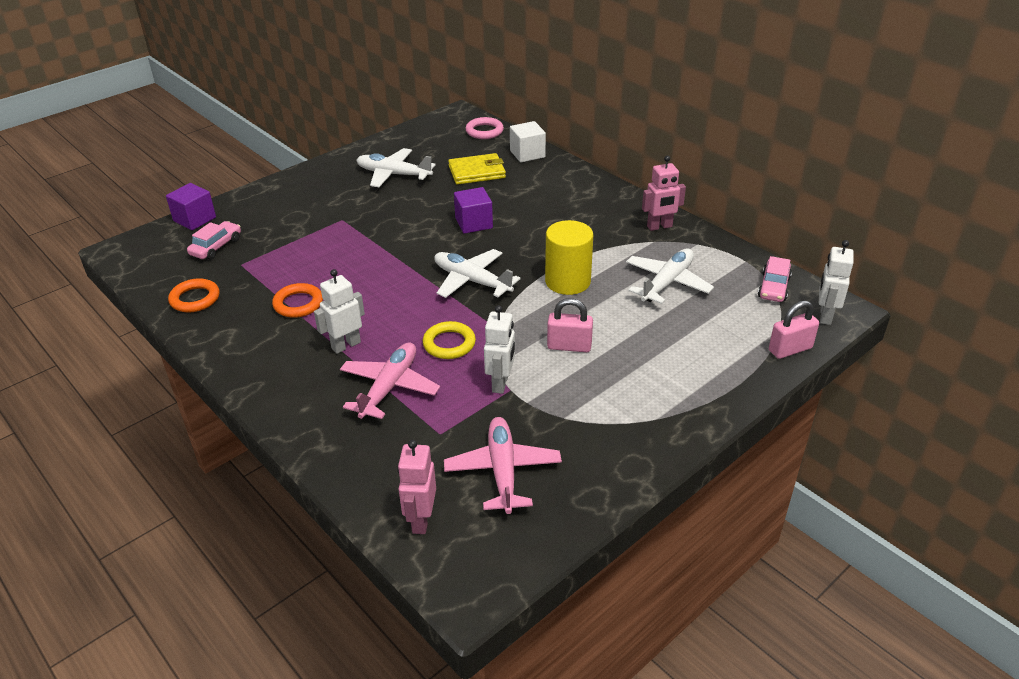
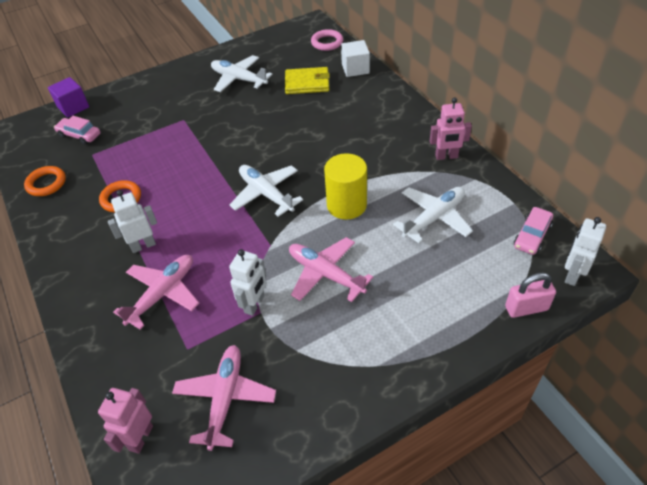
camera: 15 degrees right, 10 degrees up
pink car [187,221,241,260] -> pink car turned 105 degrees counterclockwise [54,116,101,145]
yellow ring [423,321,476,359] -> none
purple cube [454,187,493,234] -> none
pink padlock [547,298,593,352] -> pink plane [289,237,373,302]

